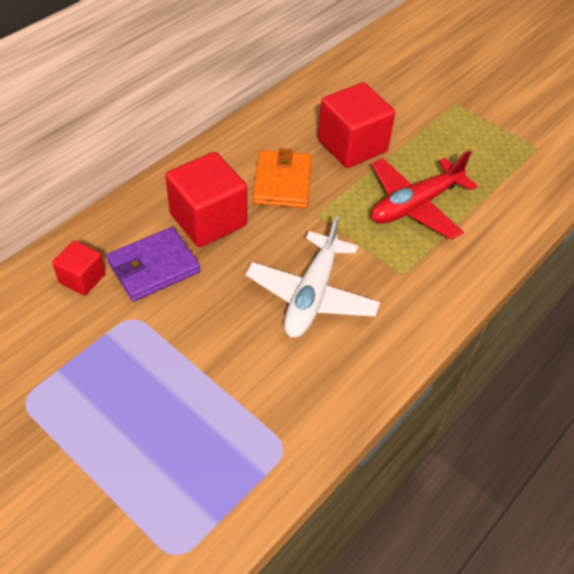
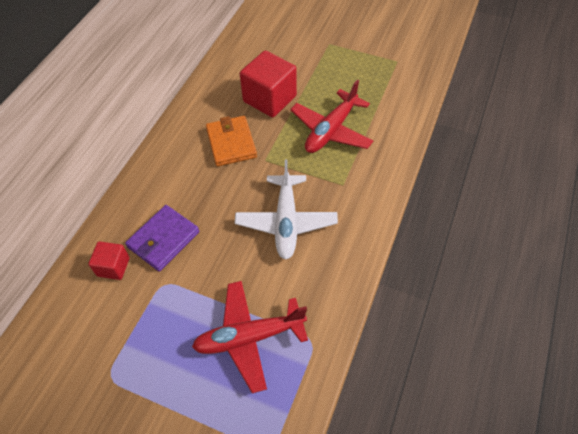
camera: 15 degrees left, 5 degrees up
red cube [165,152,247,247] -> none
none -> red plane [192,281,308,393]

